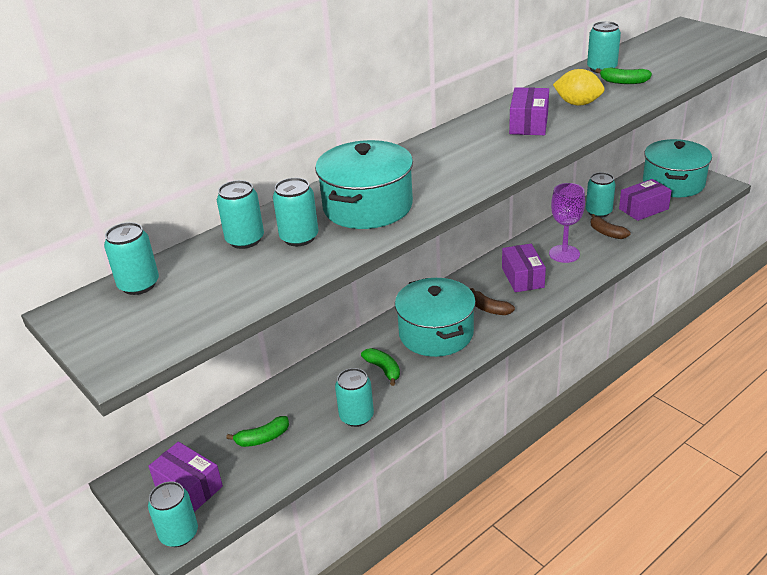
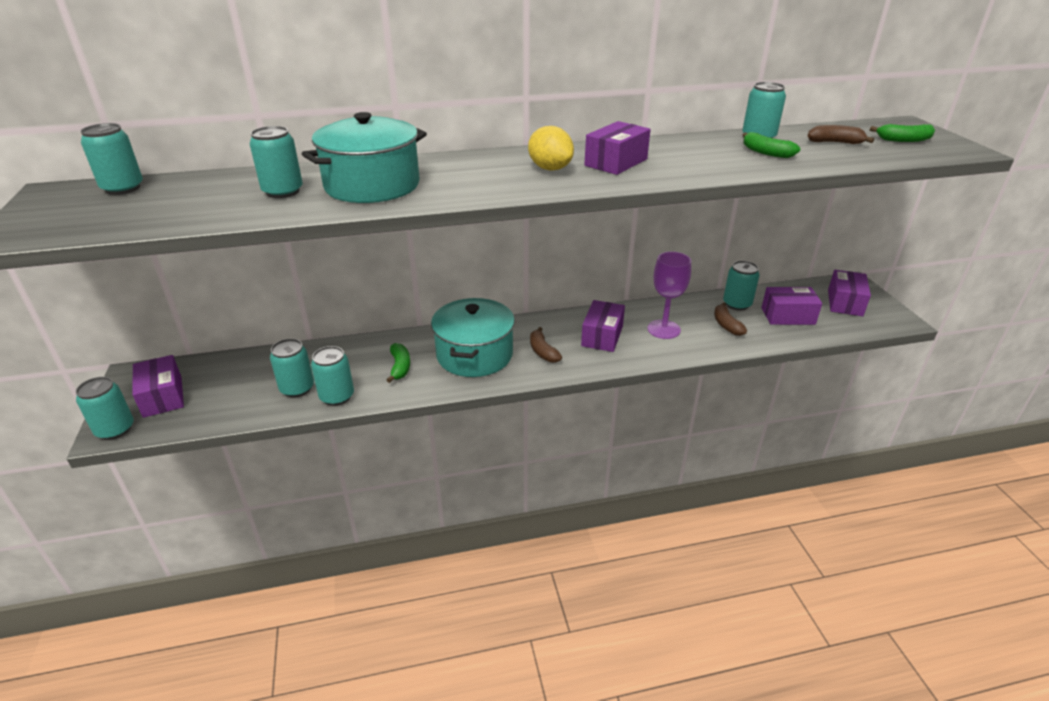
camera: 25 degrees right, 0 degrees up
turquoise can [217,180,264,249] -> turquoise can moved to [270,339,314,397]
green banana [226,416,289,447] -> green banana moved to [870,124,935,142]
yellow lemon [553,69,604,106] -> yellow lemon moved to [528,126,574,171]
turquoise pot [643,139,712,197] -> purple box [828,270,871,316]
none -> brown banana [808,125,874,144]

